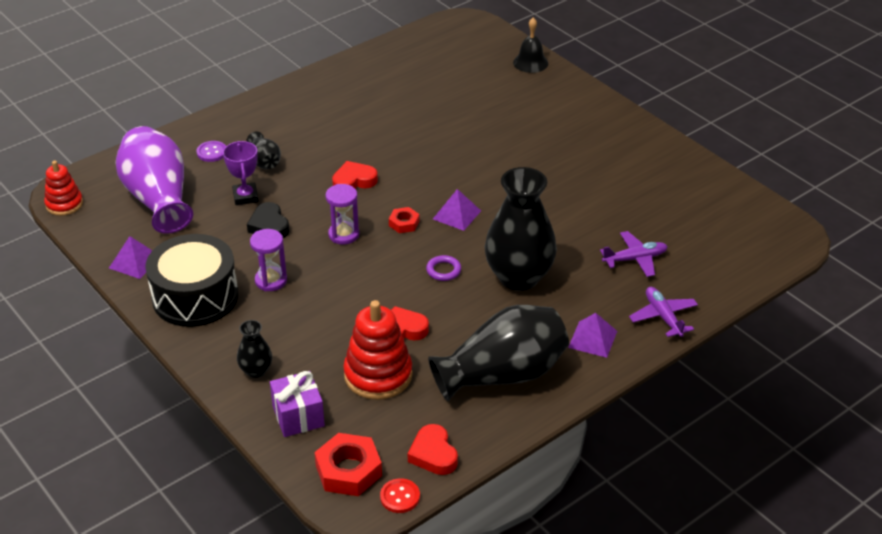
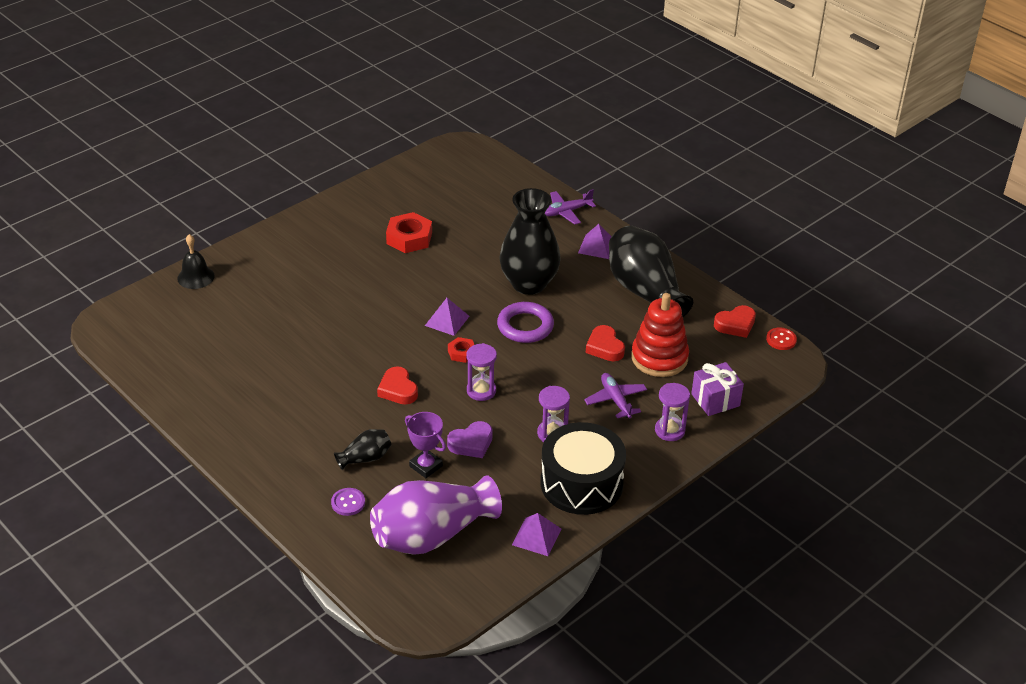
camera: 95 degrees left, 0 degrees up
red stacking toy [44,161,83,216] -> none
purple trophy [223,141,258,205] -> purple trophy turned 60 degrees clockwise [405,412,446,478]
black vase [237,320,272,378] -> purple hourglass [655,383,690,441]
black heart [247,202,289,238] -> purple heart [447,421,493,458]
red nut [314,433,382,496] -> red nut moved to [386,212,432,253]
purple ring [426,255,461,281] -> purple ring [497,302,554,343], size x1.83
purple plane [600,231,668,277] -> purple plane moved to [584,373,647,418]

